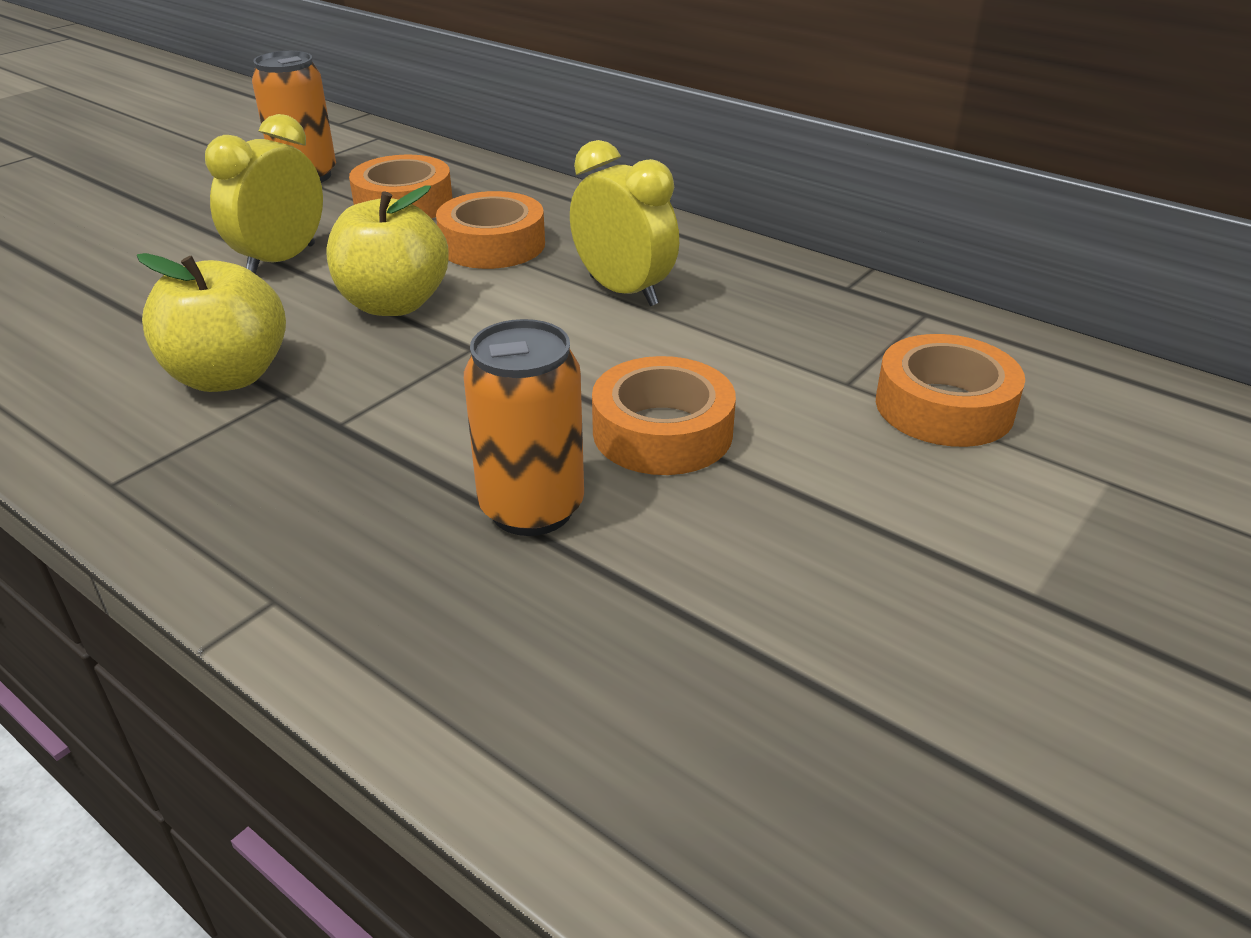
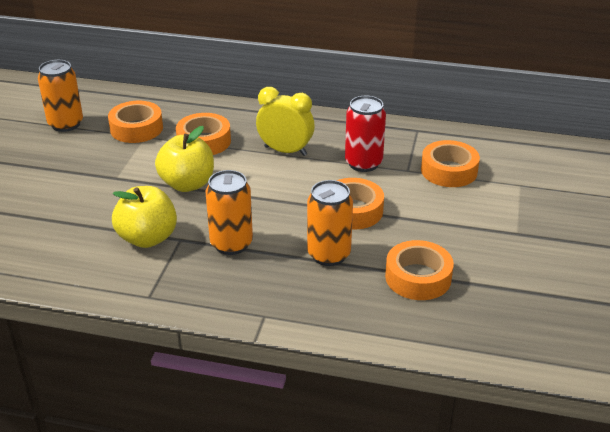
camera: 25 degrees left, 0 degrees up
yellow clock [205,114,323,274] -> none
none -> orange can [206,170,253,255]
none -> red can [345,96,386,172]
none -> orange tape [385,240,454,300]

